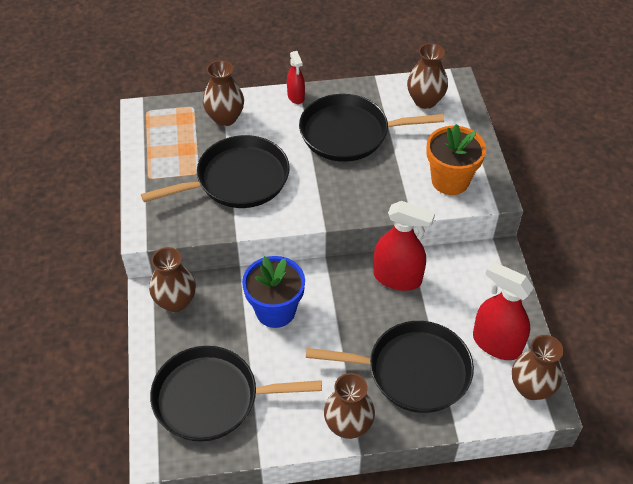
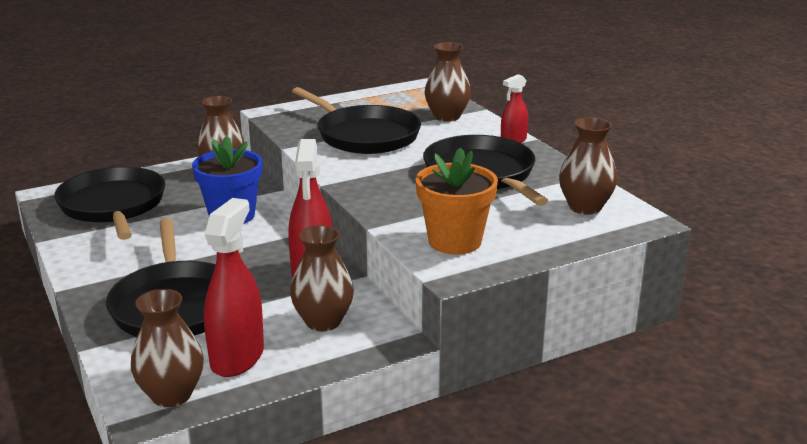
camera: 70 degrees right, 25 degrees down
brown vase [324,373,375,439] -> brown vase moved to [290,225,354,331]

